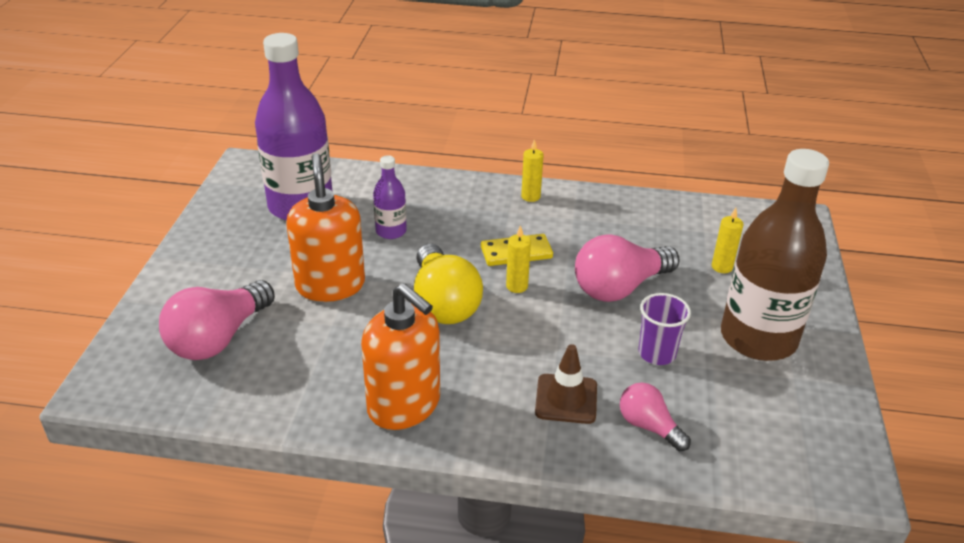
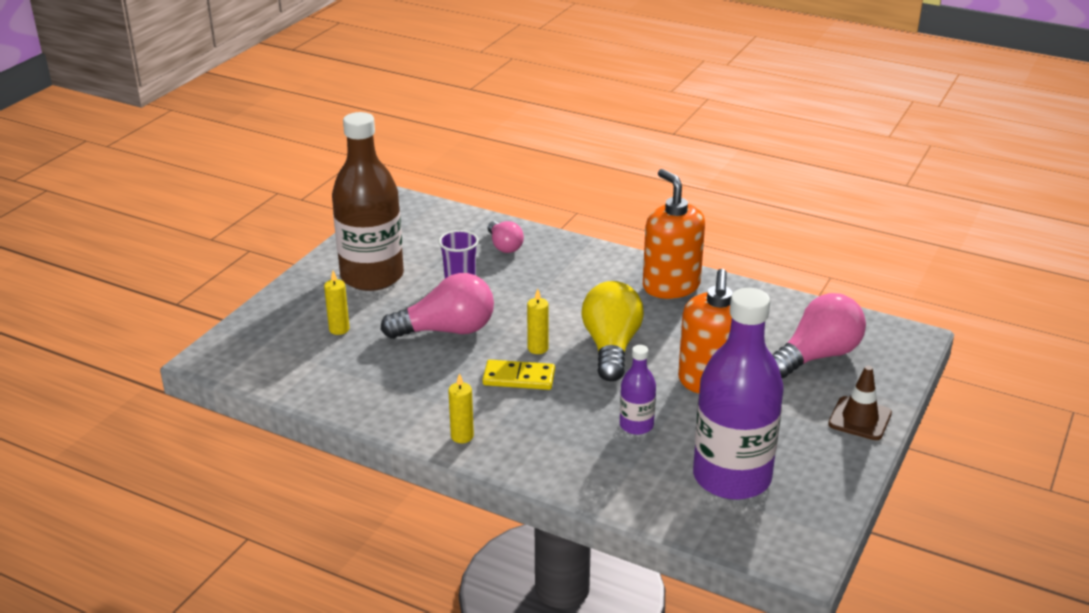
camera: 160 degrees left, 5 degrees down
brown traffic cone [535,344,597,424] -> brown traffic cone moved to [828,366,892,440]

